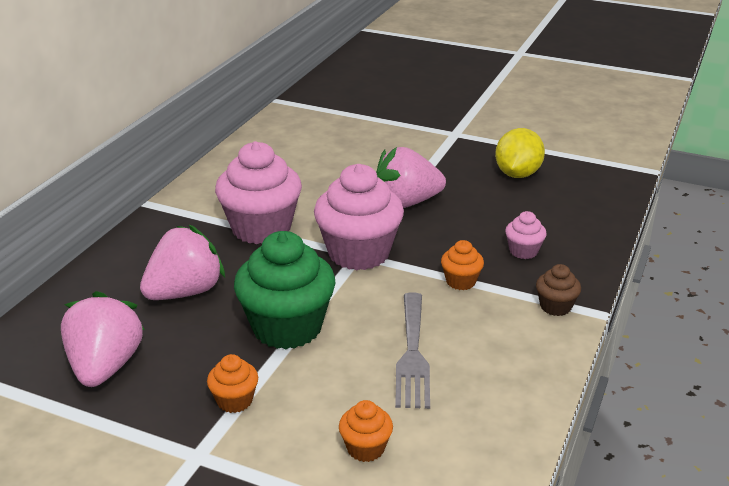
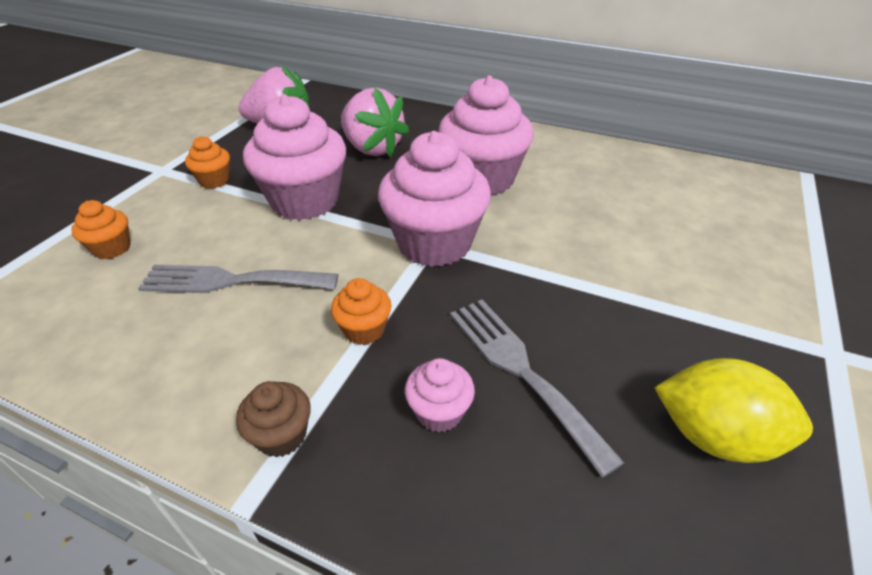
camera: 90 degrees right, 10 degrees up
green cupcake [234,231,336,349] -> pink cupcake [243,94,346,220]
pink strawberry [376,147,446,208] -> none
none -> grey fork [450,300,625,477]

